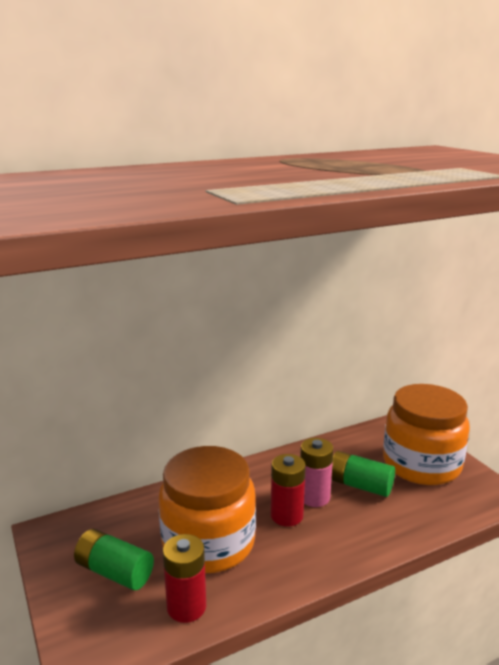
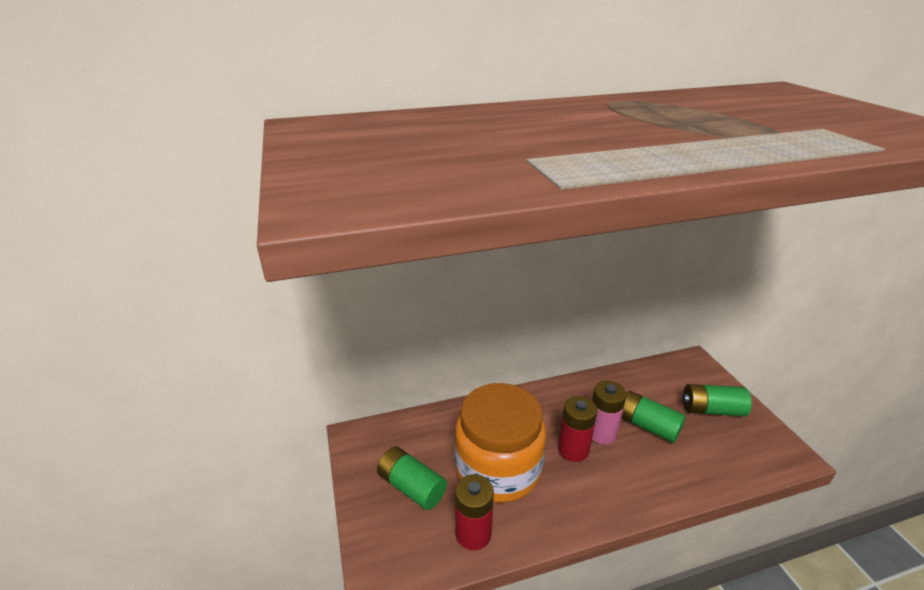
camera: 10 degrees right, 10 degrees up
orange jar [383,384,470,485] -> green battery [682,384,752,416]

